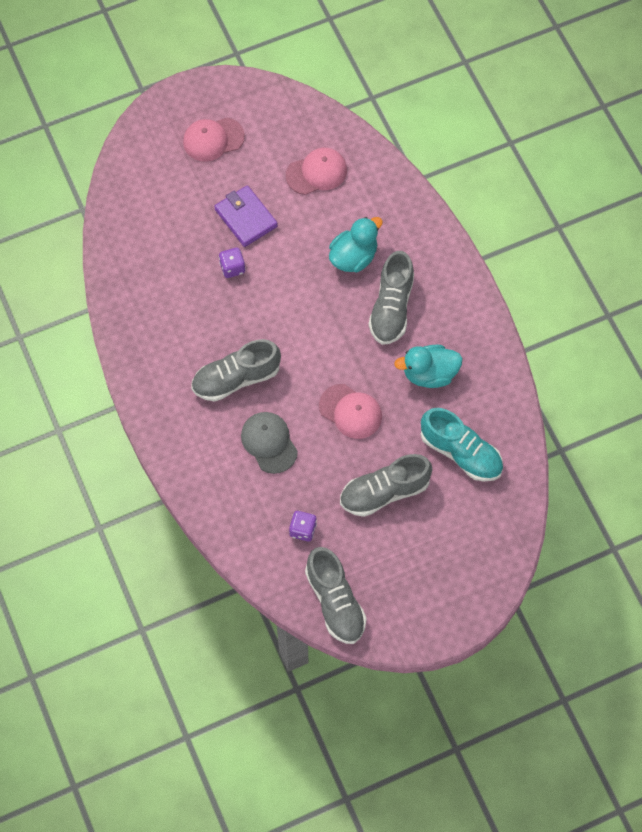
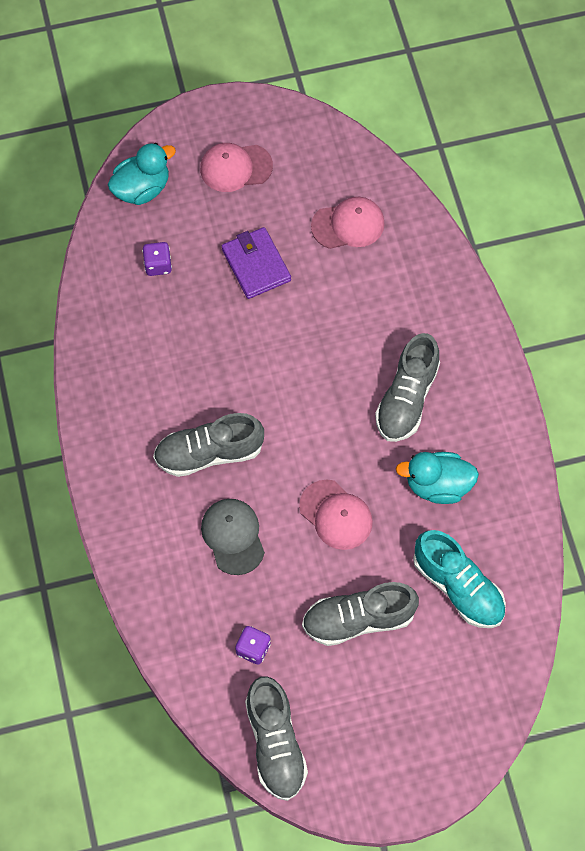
camera: 10 degrees right, 0 degrees up
purple dice [219,247,246,278] -> purple dice moved to [142,242,172,276]
turquoise duck [329,217,383,273] -> turquoise duck moved to [108,143,176,205]

